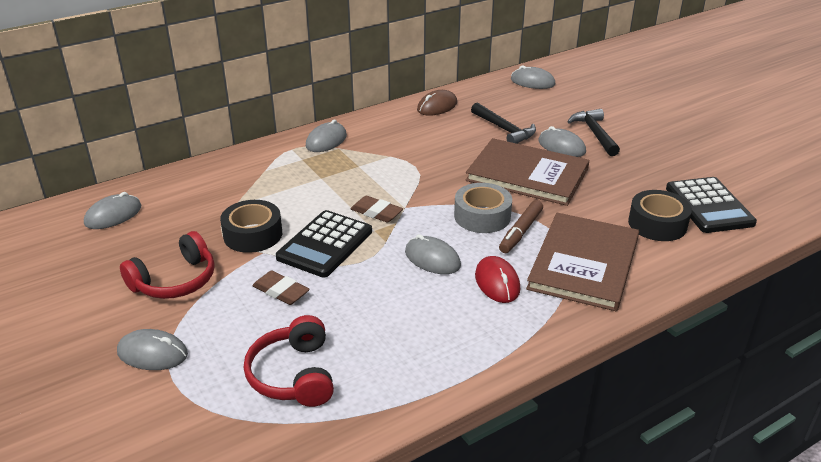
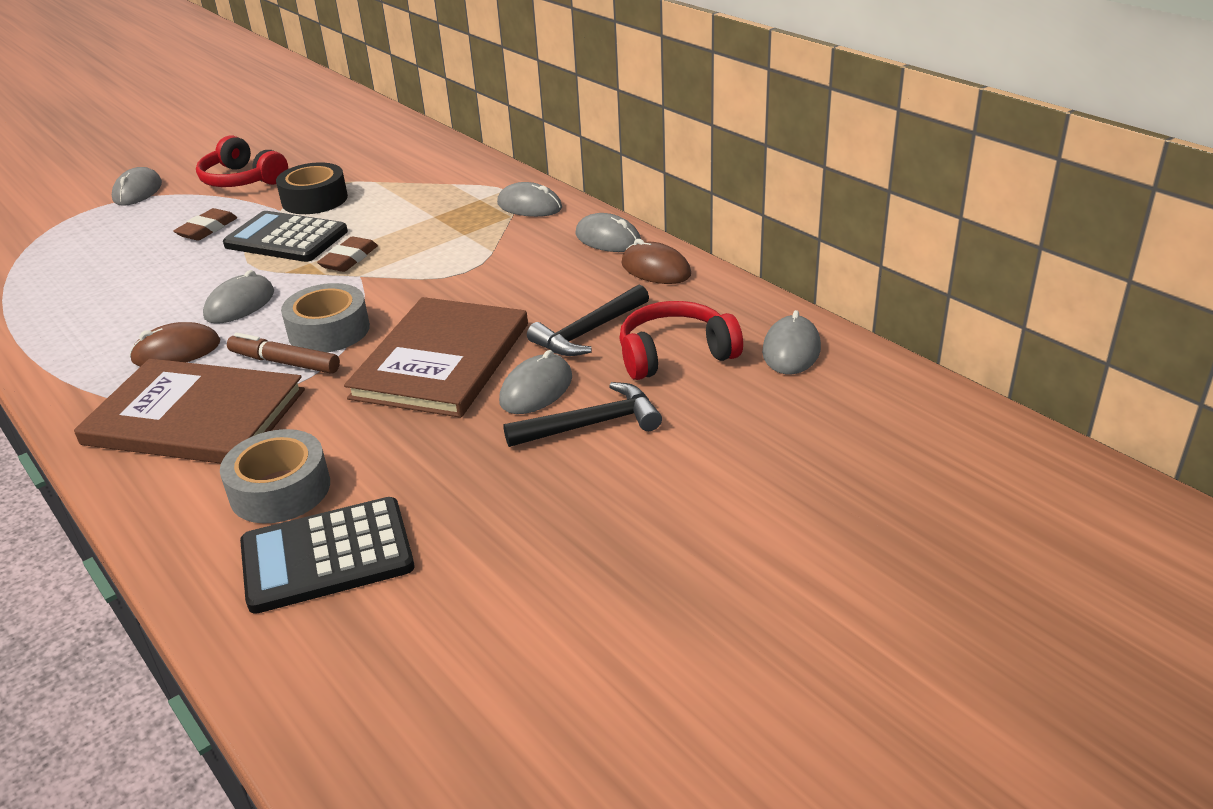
camera: 85 degrees right, 0 degrees up
grey mouse [84,192,141,229] -> grey mouse moved to [575,213,641,252]
red headphones [244,315,334,407] -> red headphones moved to [619,301,743,380]
red mouse [475,256,520,303] -> brown mouse [129,322,220,367]
black tape [628,190,692,241] -> grey tape [220,429,330,523]

